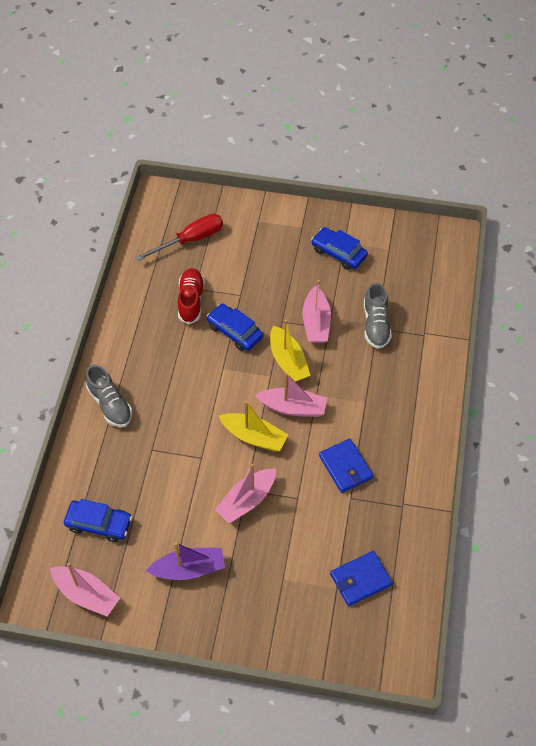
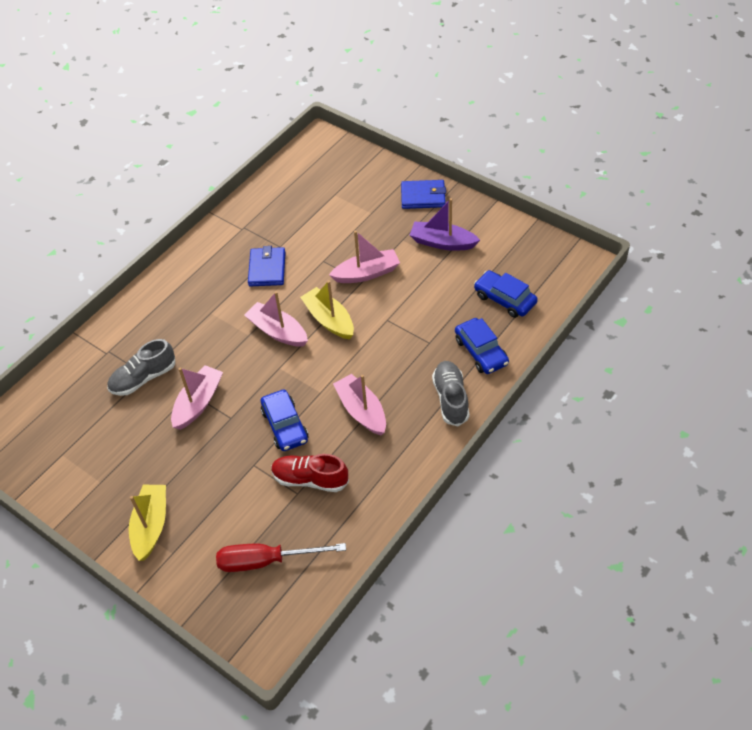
camera: 150 degrees left, 5 degrees down
pink boat [50,563,120,616] -> pink boat moved to [333,374,386,435]
red shoe [178,268,205,324] -> red shoe turned 75 degrees clockwise [271,454,349,492]
yellow boat [270,320,311,382] -> yellow boat moved to [129,485,166,561]
blue car [311,227,368,270] -> blue car moved to [455,318,509,374]
blue wallet [330,551,392,606] -> blue wallet moved to [401,180,446,209]
grey shoe [364,283,392,349] -> grey shoe turned 150 degrees counterclockwise [107,339,175,396]

